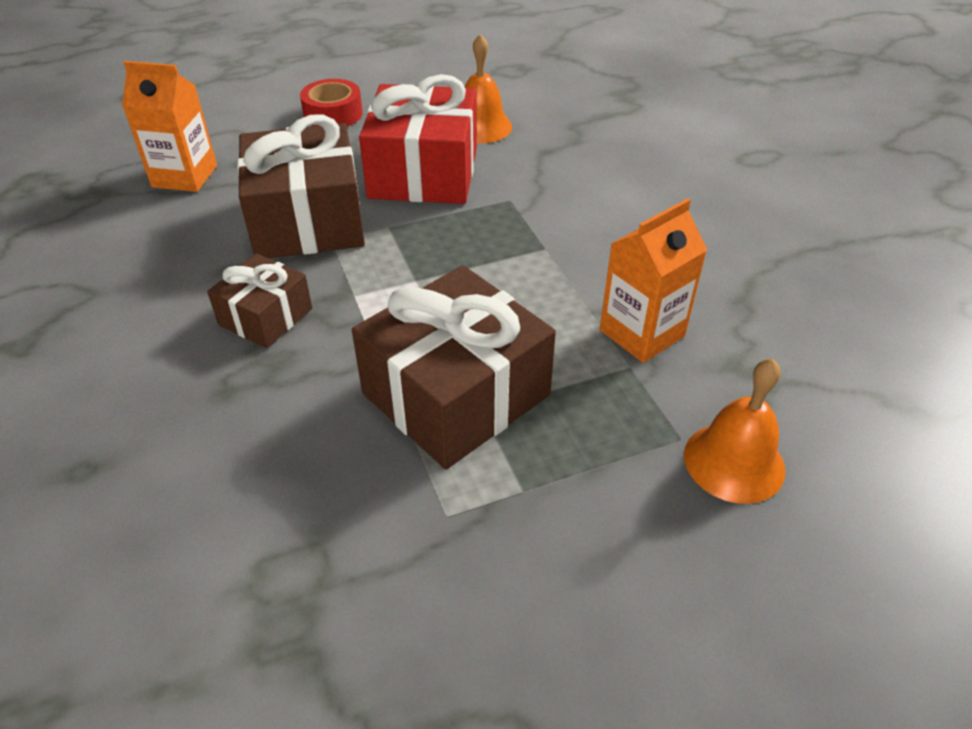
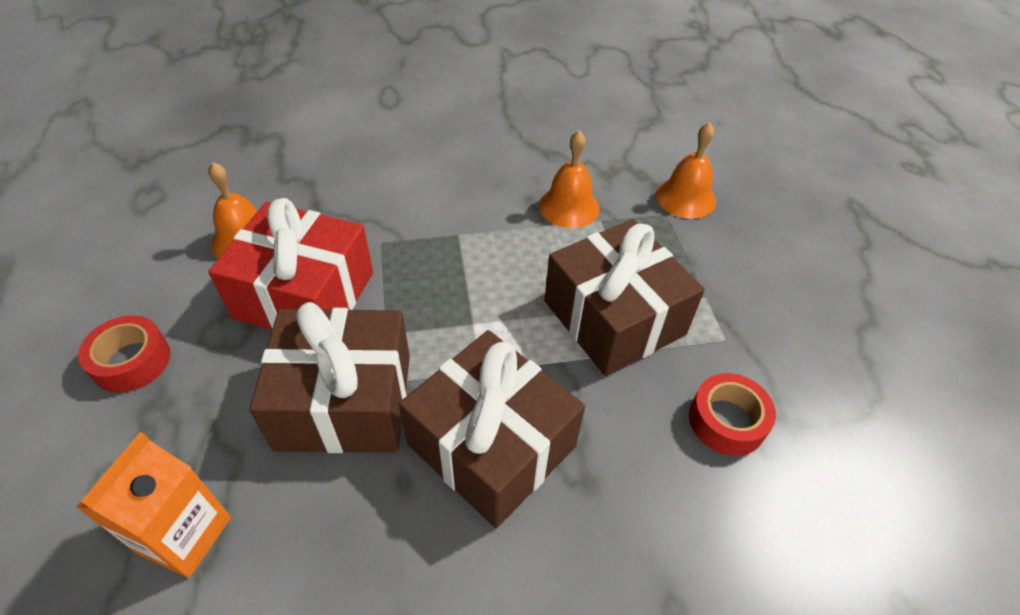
camera: 80 degrees left, 5 degrees up
brown gift [207,254,312,348] -> brown gift [399,330,585,528], size x1.84
orange carton [600,198,707,363] -> orange bell [539,131,600,228]
none -> red tape [689,373,776,456]

